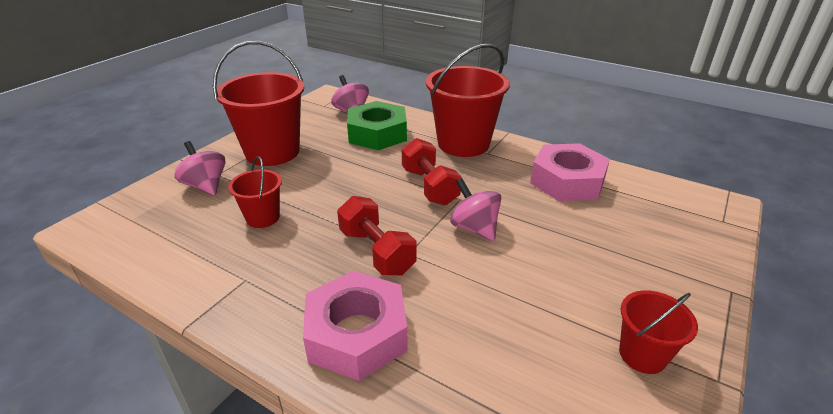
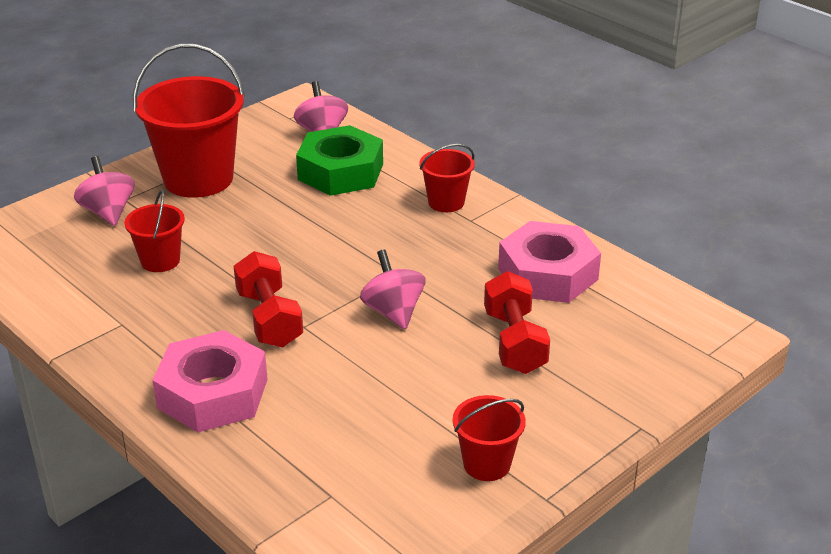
camera: 15 degrees right, 0 degrees up
red dumbbell [402,138,462,205] -> red dumbbell moved to [484,271,550,374]
red bucket [426,43,510,157] -> red bucket [419,144,475,212], size x0.51

